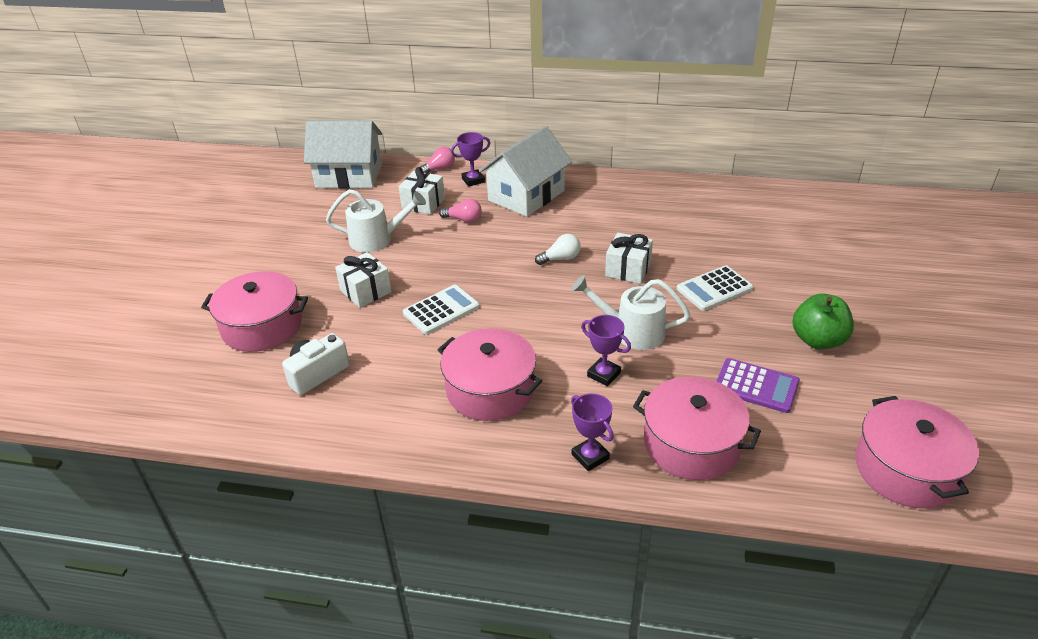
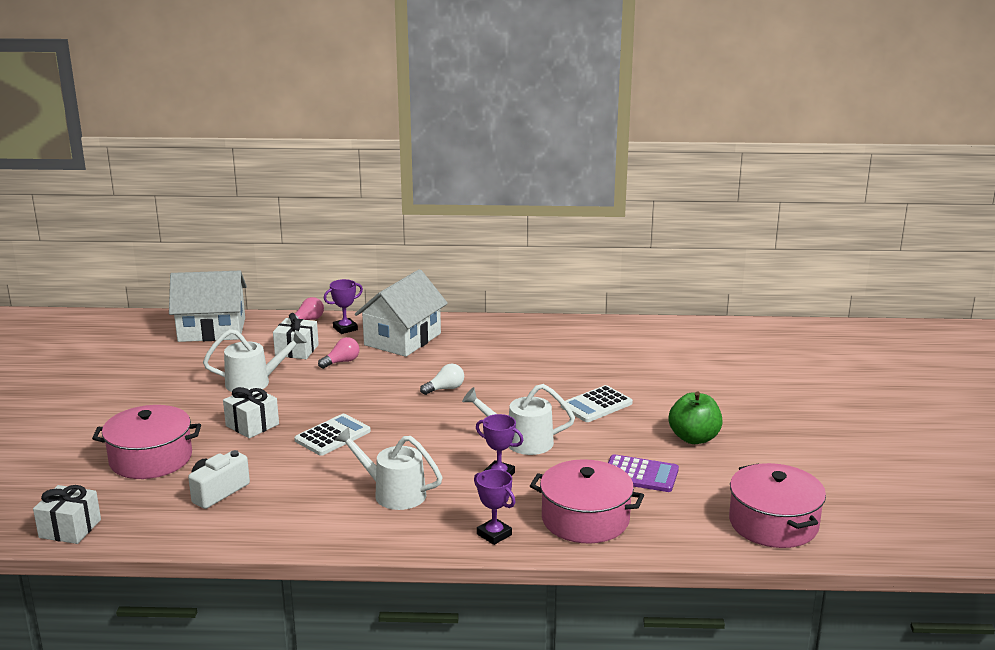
camera: 10 degrees left, 15 degrees down
pink pot [438,328,542,421] -> white watering can [335,427,442,510]
pink light bulb [439,199,482,223] -> pink light bulb turned 45 degrees counterclockwise [318,337,359,369]
white gift [605,233,653,284] -> white gift moved to [33,485,101,544]

